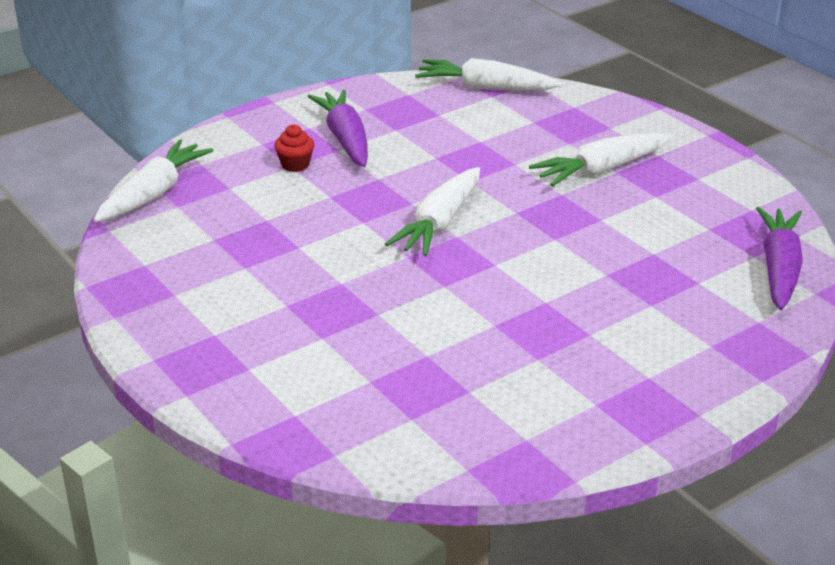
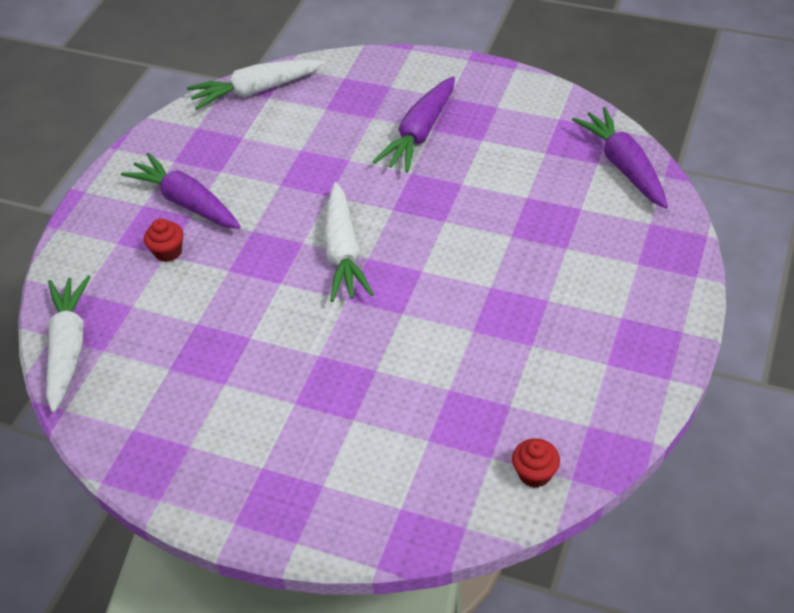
camera: 30 degrees left, 15 degrees up
white carrot [529,133,672,187] -> purple carrot [373,76,455,173]
none -> red cupcake [512,438,560,488]

